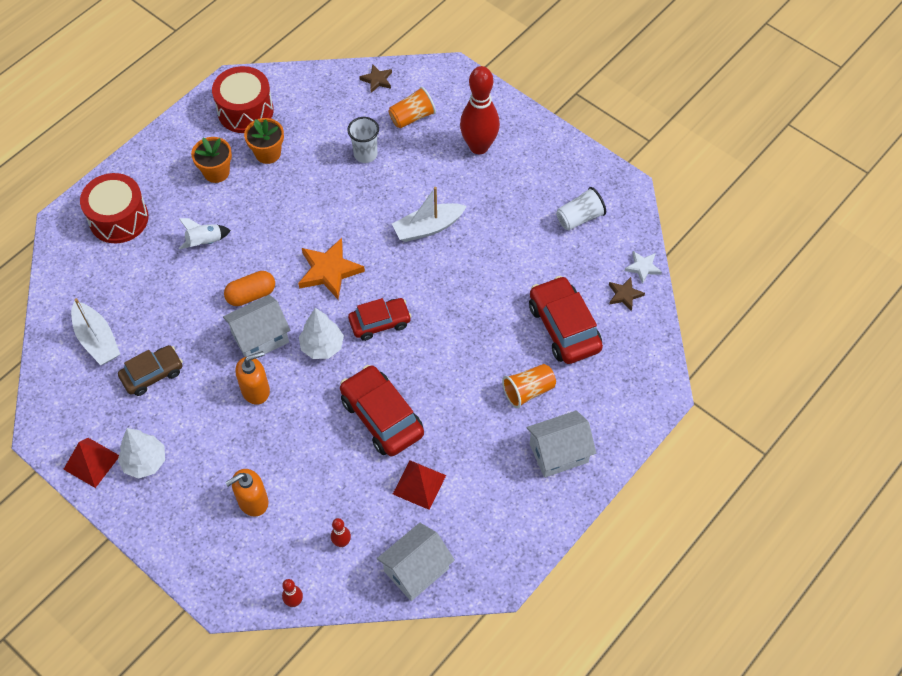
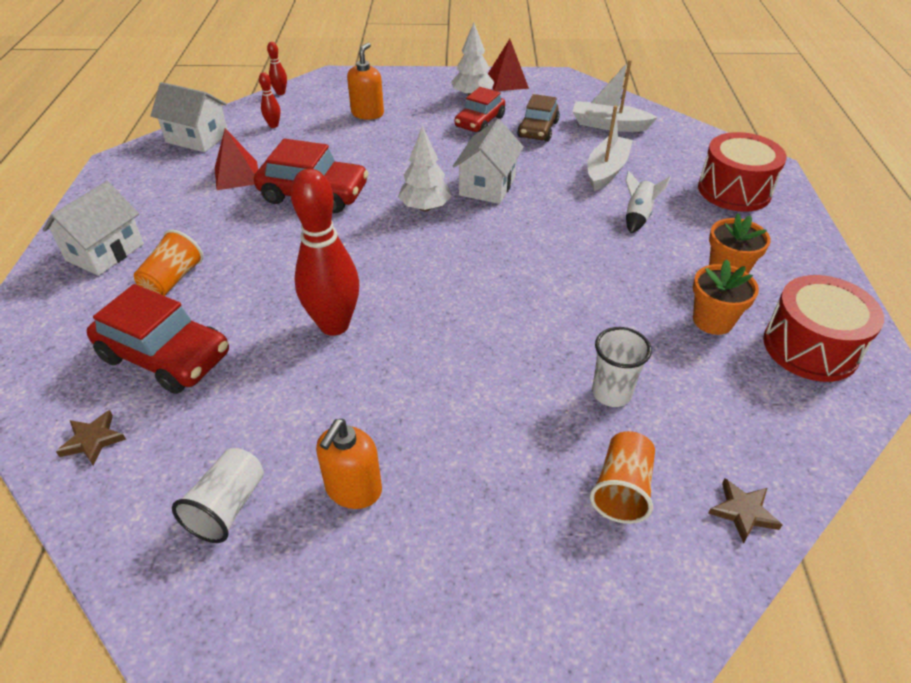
camera: 140 degrees right, 15 degrees down
orange capsule [224,271,275,306] -> none
orange soap dispenser [235,351,270,405] -> orange soap dispenser moved to [316,419,382,509]
orange star [298,238,365,300] -> none
red car [348,298,412,341] -> red car moved to [455,87,505,132]
white house [377,523,455,601] -> white house turned 75 degrees counterclockwise [151,82,228,152]
white boat [392,187,467,242] -> white boat moved to [588,106,633,191]
red bowling pin [460,66,500,154] -> red bowling pin moved to [291,169,359,336]
white star [625,251,662,284] -> none

